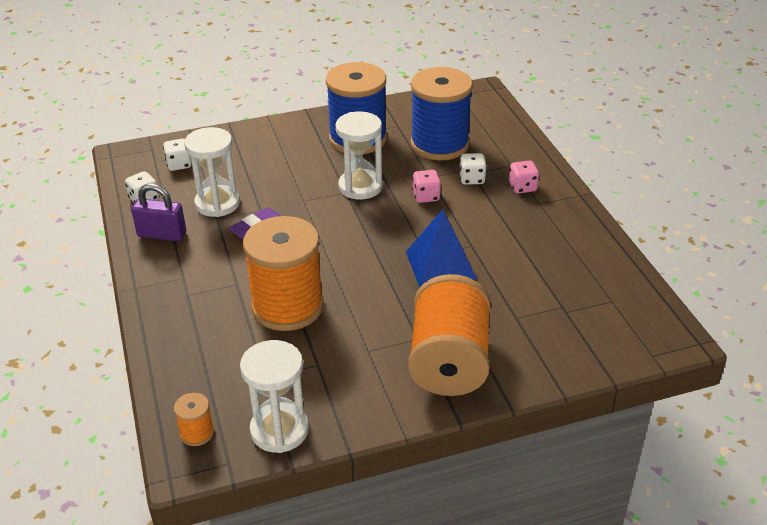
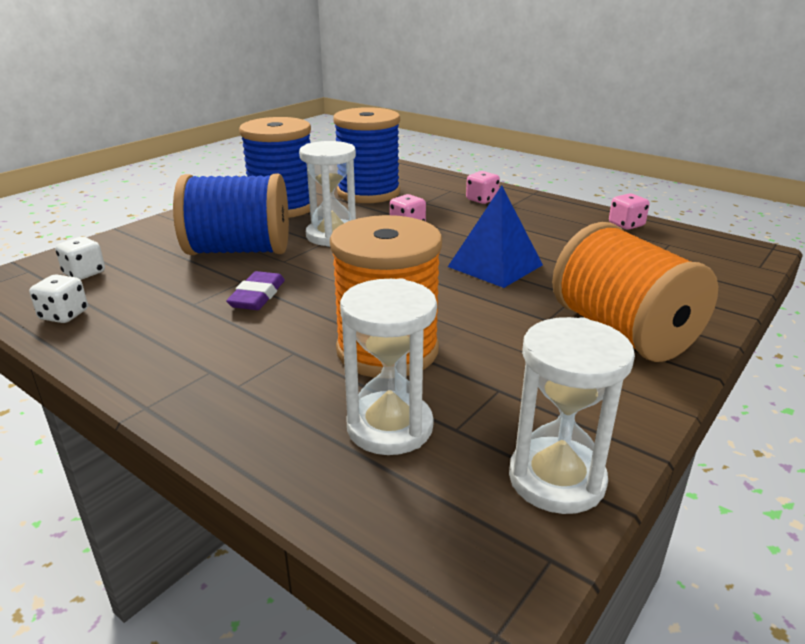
camera: 35 degrees left, 10 degrees down
purple padlock [131,184,186,241] -> none
orange spool [174,393,214,446] -> none
white hourglass [184,127,240,217] -> white hourglass moved to [340,278,437,455]
white dice [459,153,487,185] -> none
none -> blue spool [173,173,289,255]
none -> pink dice [609,193,650,230]

